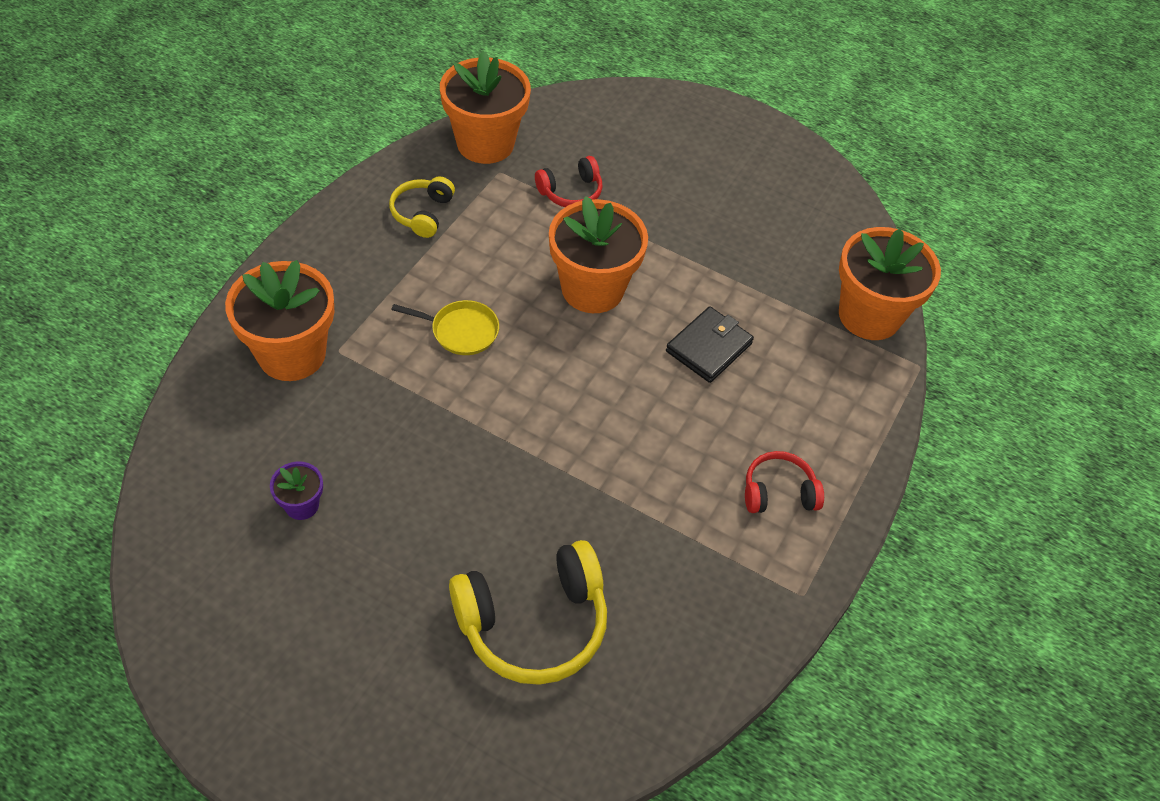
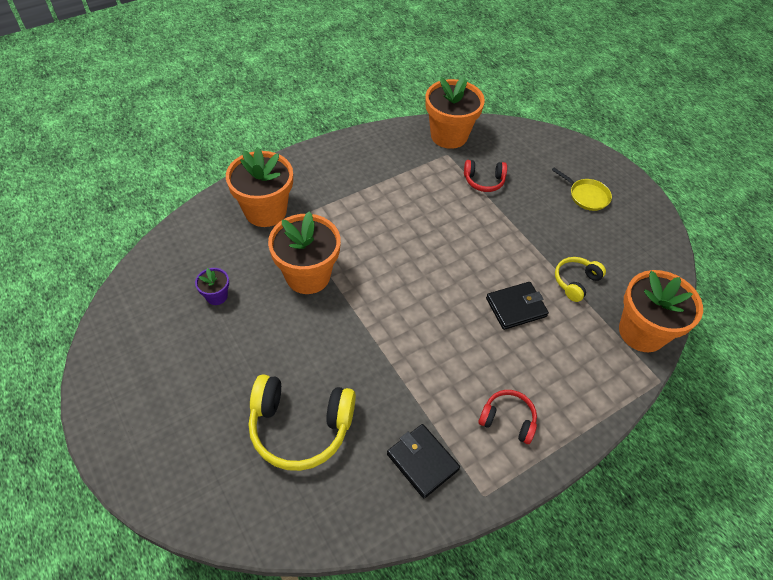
camera: 30 degrees right, 0 degrees up
yellow headphones [389,176,455,238] -> yellow headphones moved to [555,257,606,302]
yellow pan [391,300,499,355] -> yellow pan moved to [552,167,612,211]
orange flower pot [549,196,648,313] -> orange flower pot moved to [268,212,341,294]
none -> black wallet [387,424,460,498]

